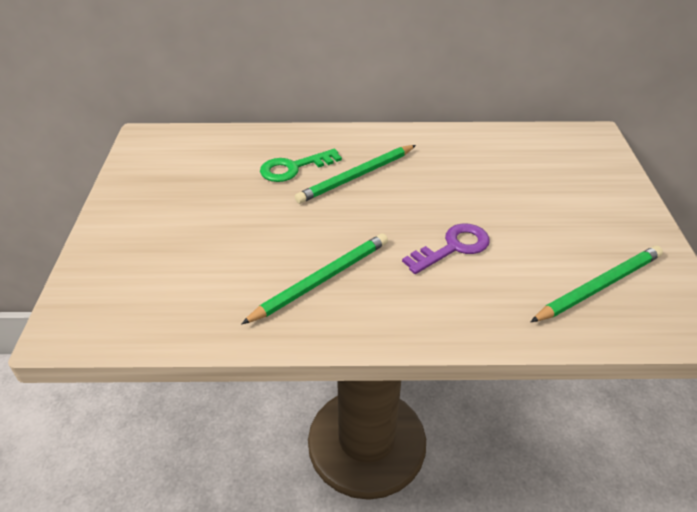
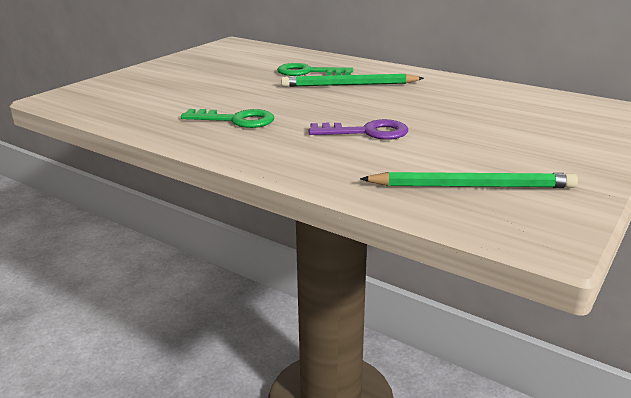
camera: 35 degrees right, 15 degrees down
green pencil [241,233,388,324] -> green key [181,109,274,128]

